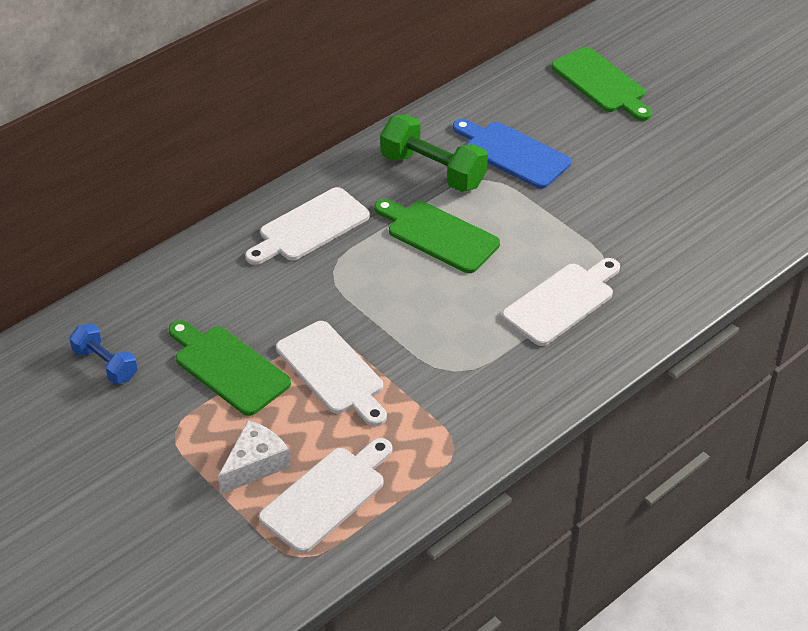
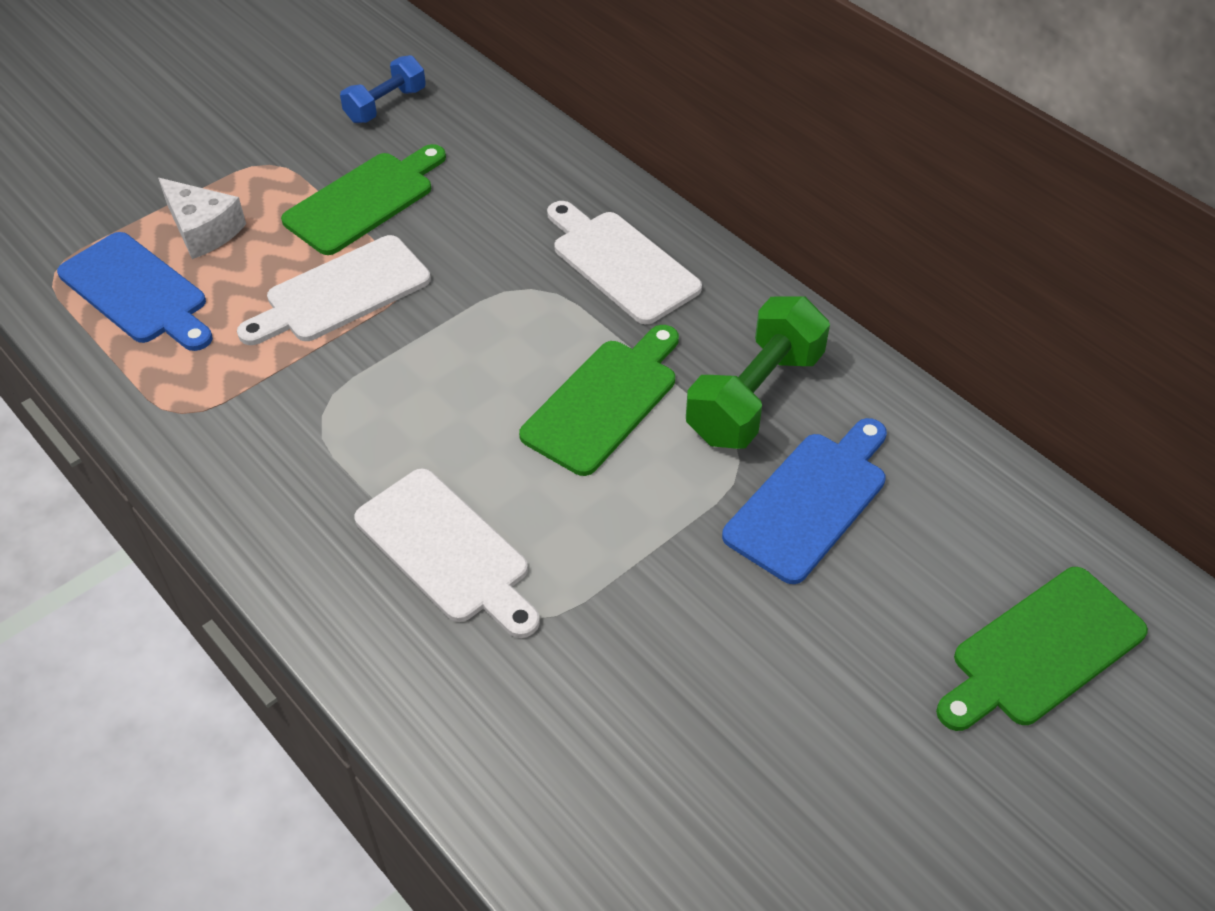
camera: 90 degrees right, 5 degrees up
white cutting board [259,438,392,553] -> blue cutting board [57,232,213,351]

